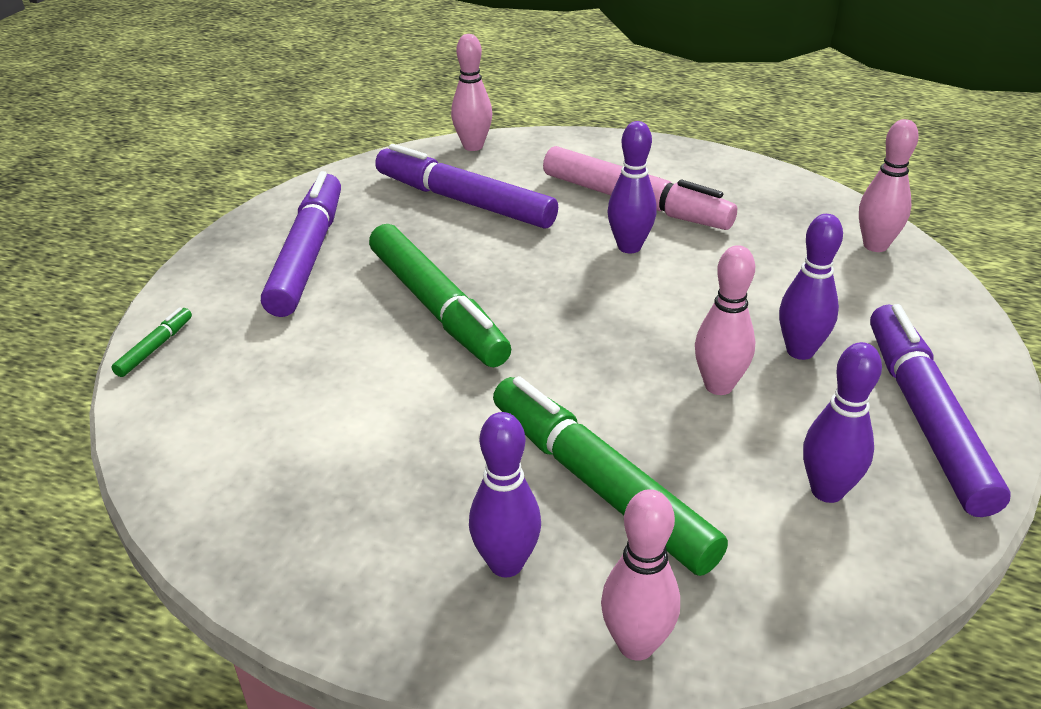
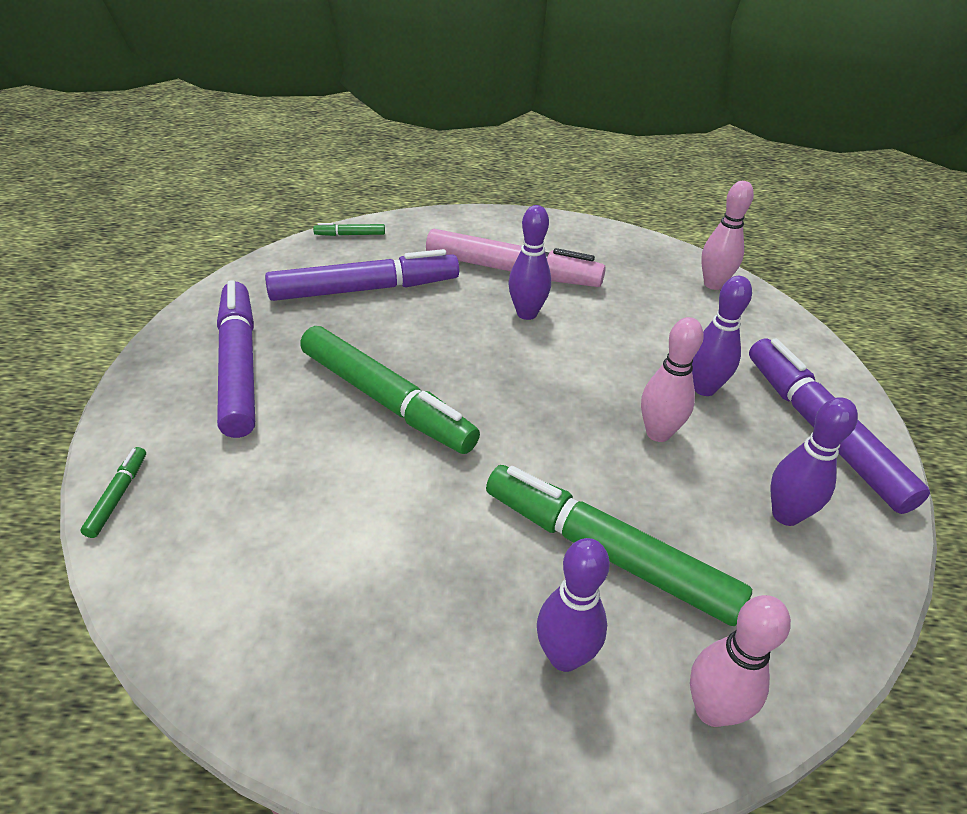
camera: 20 degrees left, 5 degrees up
purple marker [375,144,558,229] -> purple marker turned 150 degrees clockwise [265,249,459,301]
pink bowling pin [451,34,492,151] -> green marker [313,223,385,236]

